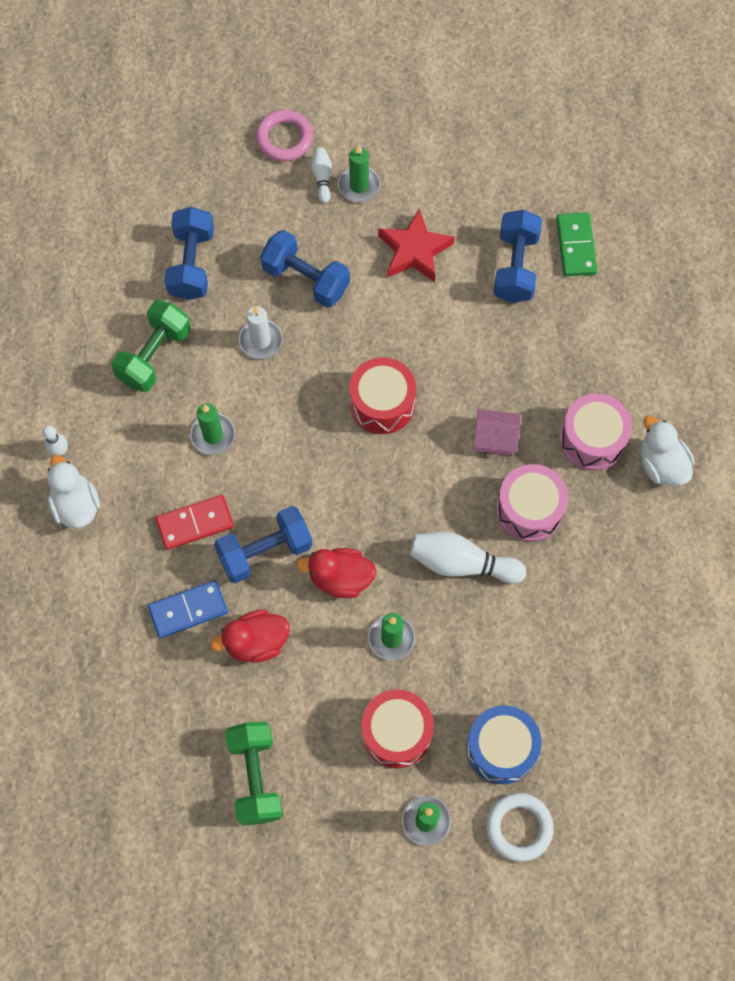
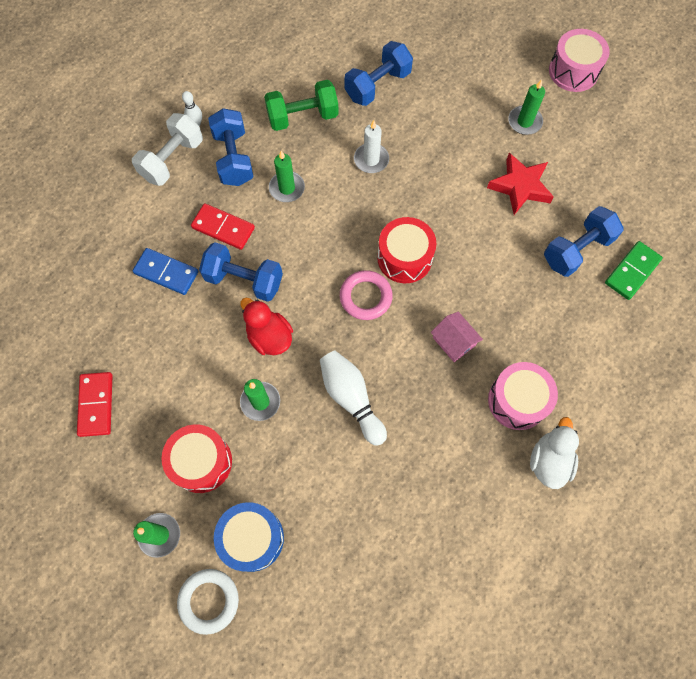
camera: 45 degrees right, 0 degrees up
white duck [47,455,100,529] -> white dumbbell [132,113,203,186]
red duck [211,610,290,663] -> none
green dumbbell [225,722,283,826] -> red domino [77,372,112,437]
pink ring [256,110,313,162] -> pink ring moved to [340,270,393,320]
blue dumbbell [260,230,350,308] -> blue dumbbell moved to [208,108,253,186]
white bowling pin [311,148,332,203] -> none
pink drum [496,464,568,542] -> pink drum moved to [549,29,610,92]

